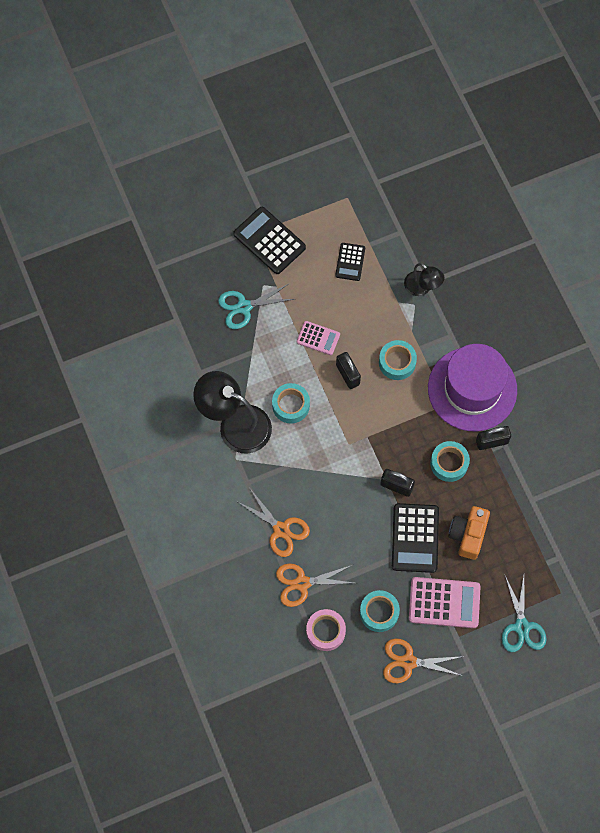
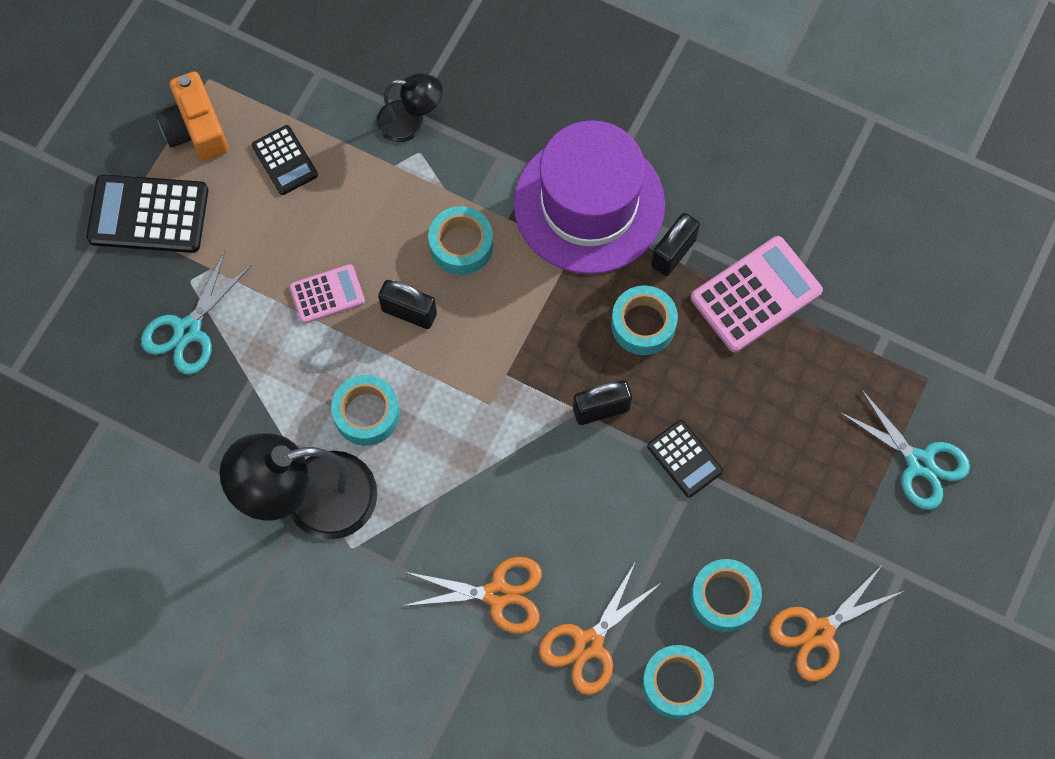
camera: 40 degrees left, 0 degrees up
pink tape [306,609,346,651] -> turquoise tape [642,645,714,719]
black calculator [392,503,439,573] -> black calculator [647,420,723,498], size x0.59
pink calculator [409,577,481,628] -> pink calculator moved to [691,236,823,353]
orange camera [448,506,490,560] -> orange camera moved to [156,71,228,161]

